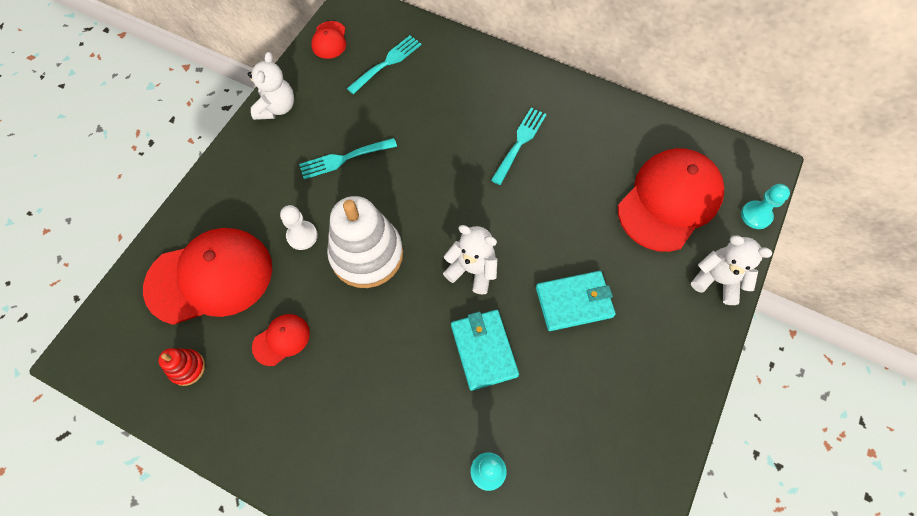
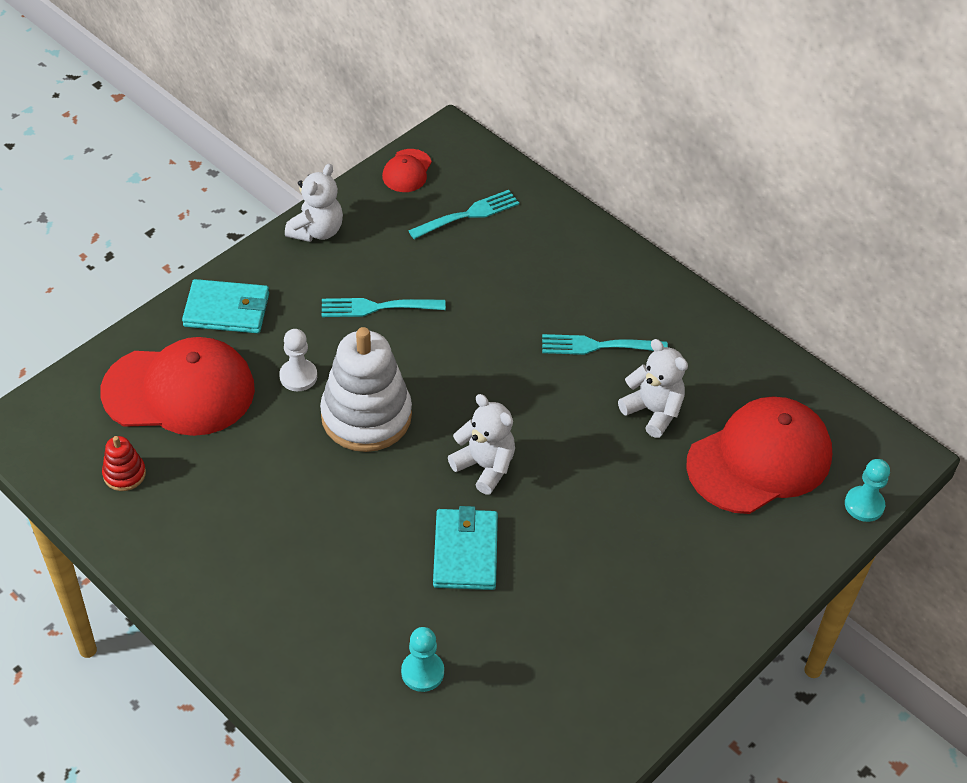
camera: 15 degrees right, 15 degrees down
red cap [252,314,310,366] -> none
turquoise fork [491,108,547,185] -> turquoise fork turned 135 degrees counterclockwise [542,334,668,355]
turquoise wallet [536,271,616,331] -> turquoise wallet moved to [182,279,269,333]
white teddy bear [691,235,772,305] -> white teddy bear moved to [618,339,688,438]

